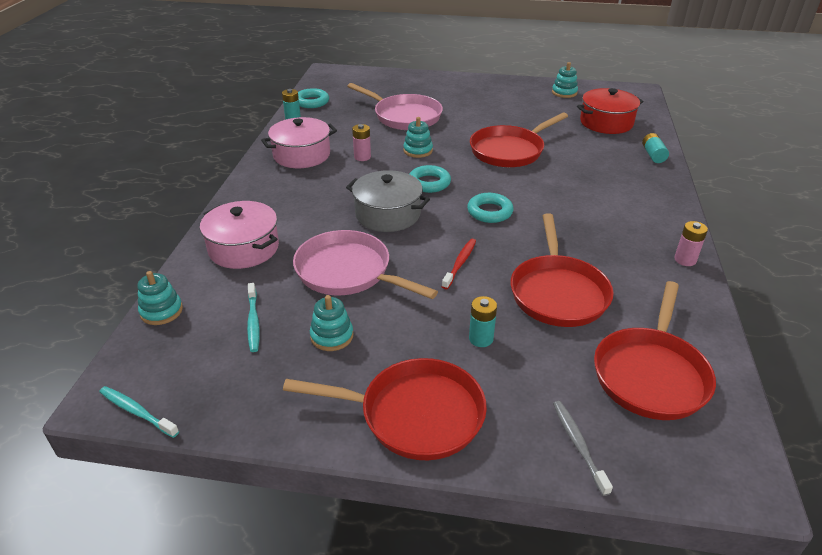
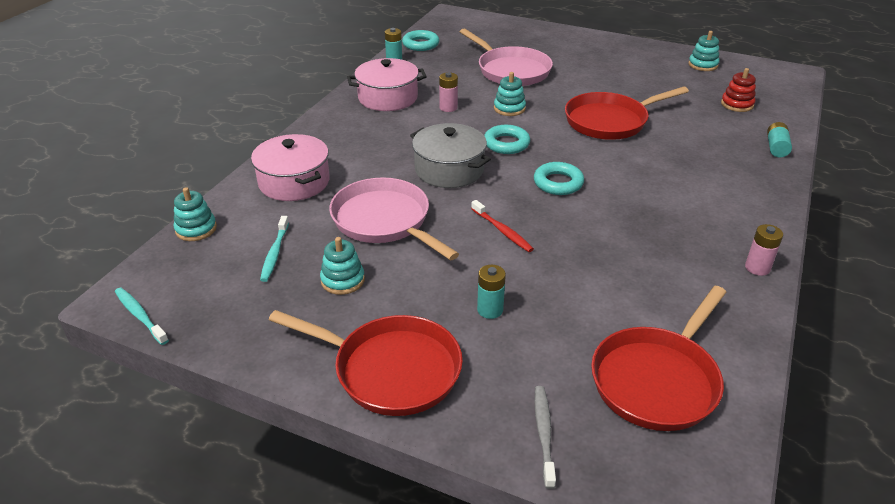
camera: 15 degrees right, 0 degrees up
red toothbrush [442,239,476,289] -> red toothbrush turned 105 degrees clockwise [471,200,534,252]
red pan [511,213,614,327] -> none
red pot [577,88,643,134] -> red stacking toy [721,68,756,112]

